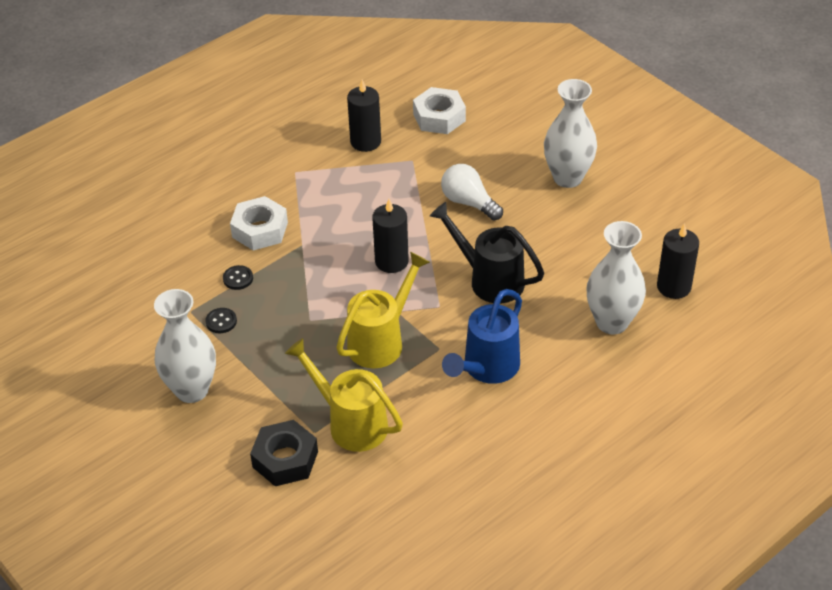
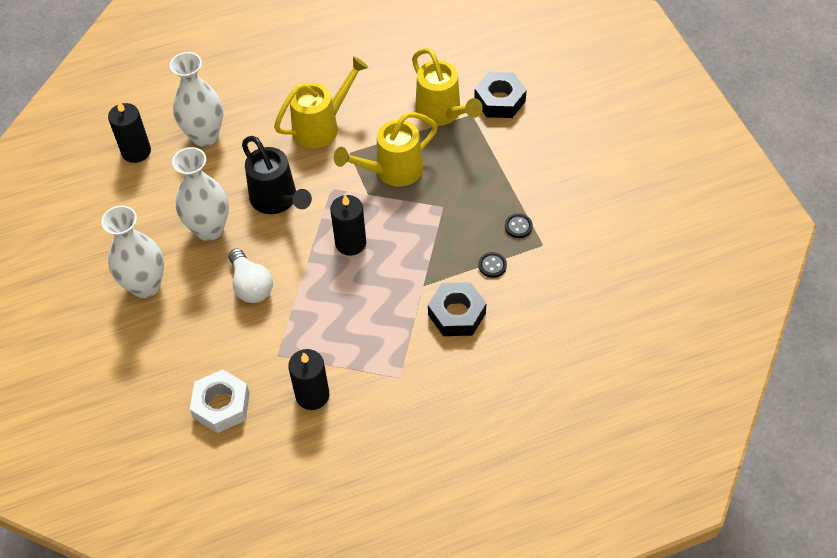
camera: 160 degrees left, 10 degrees up
white vase [154,289,216,403] -> white vase moved to [172,147,229,241]
white nut [230,196,288,250] -> black nut [428,282,486,336]
blue watering can [442,289,522,384] -> yellow watering can [274,56,368,149]

